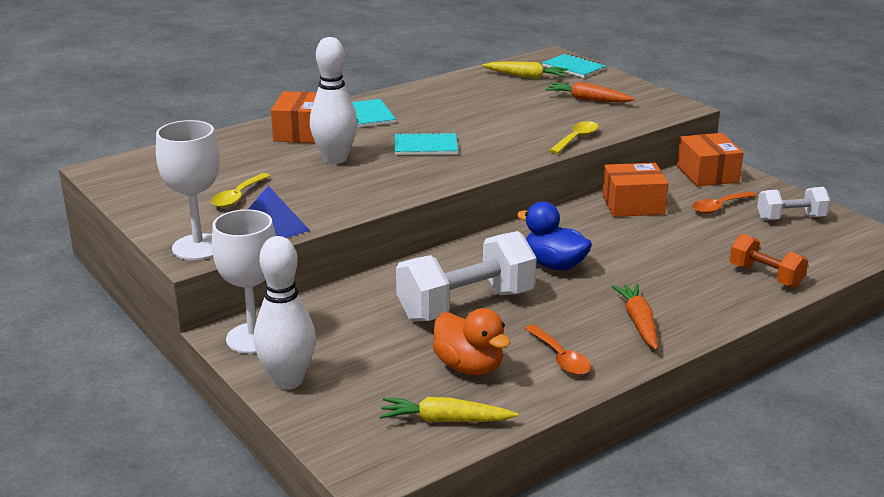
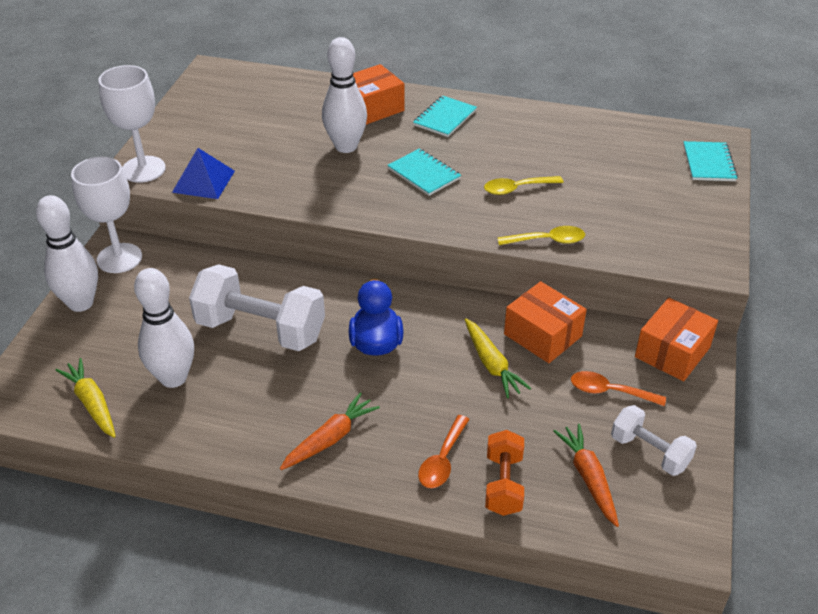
camera: 50 degrees right, 15 degrees up
yellow spoon [211,173,270,208] -> yellow spoon moved to [484,176,564,195]
orange duck [433,308,511,375] -> white bowling pin [134,268,194,388]
yellow carrot [483,61,568,79] -> yellow carrot moved to [465,319,531,398]
orange spoon [525,324,591,375] -> orange spoon moved to [418,415,470,488]
orange carrot [545,82,635,102] -> orange carrot moved to [553,424,619,527]

